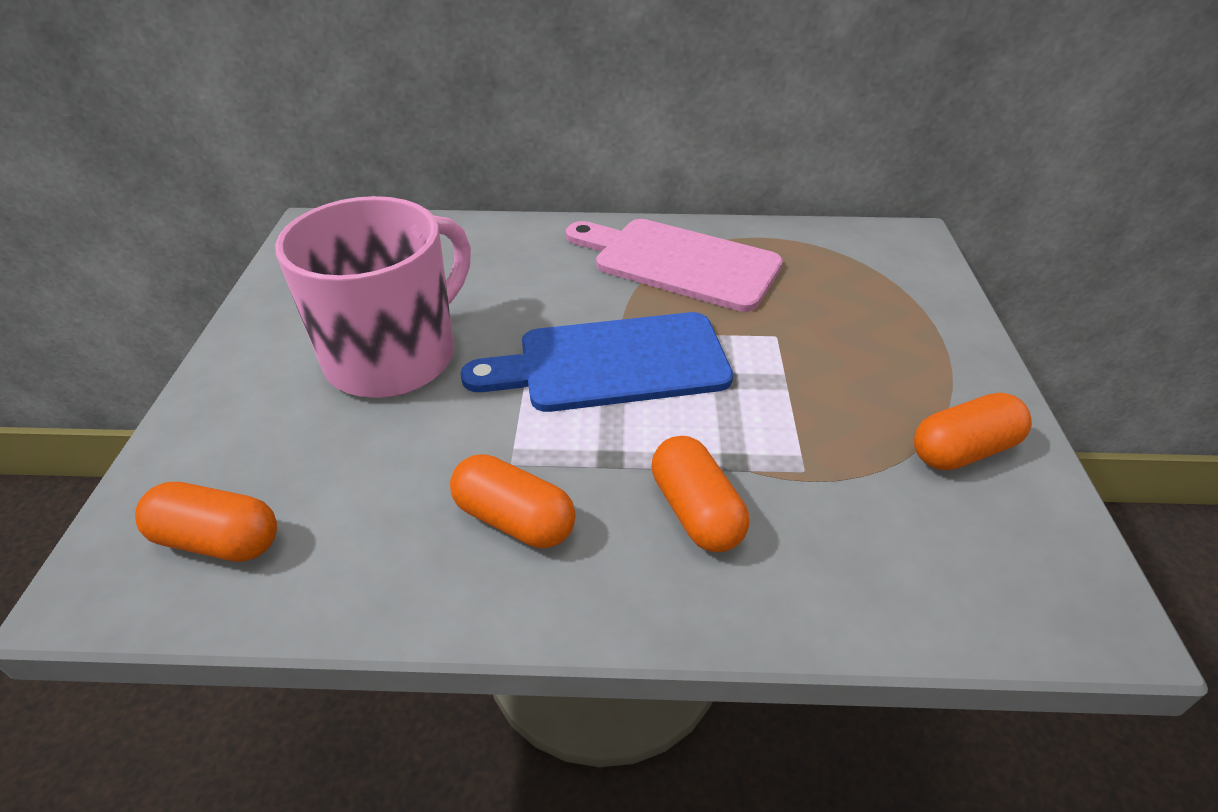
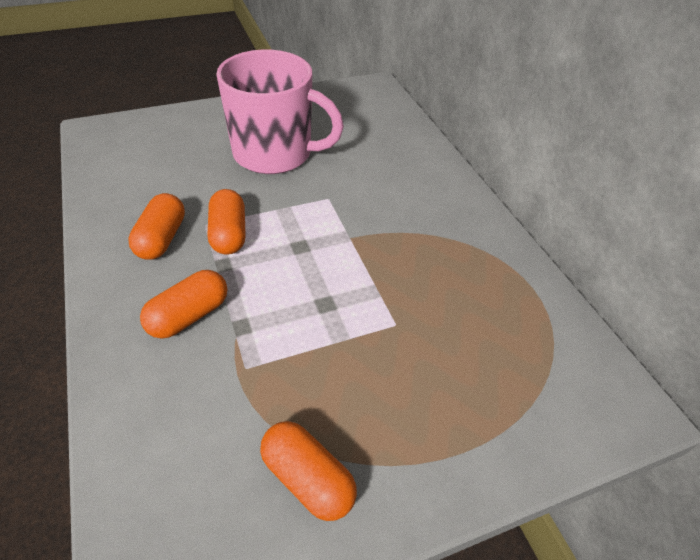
camera: 65 degrees right, 5 degrees up
orange capsule [135,482,277,562] -> orange capsule moved to [208,189,246,254]
blue cutting board [461,312,733,412] -> none
pink cutting board [566,219,783,312] -> none

